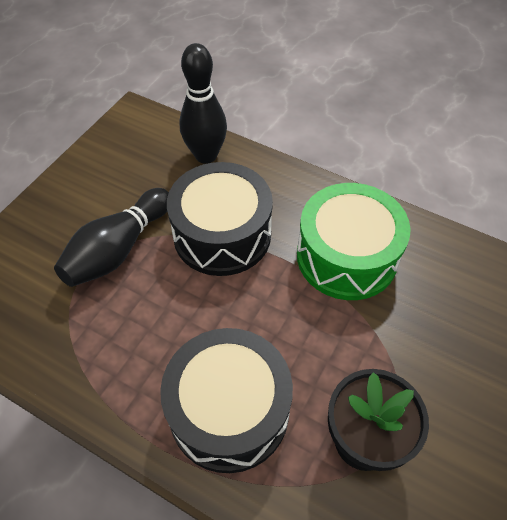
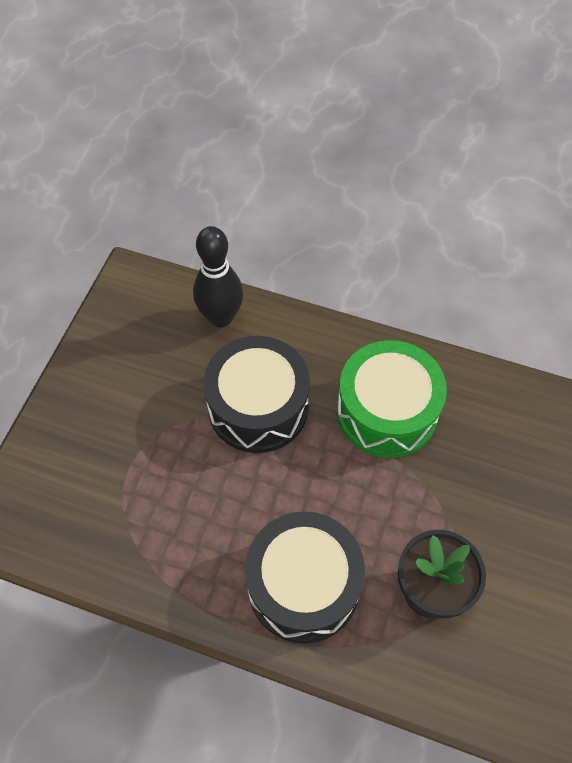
camera: 10 degrees left, 5 degrees up
black bowling pin [54,188,169,287] -> none

